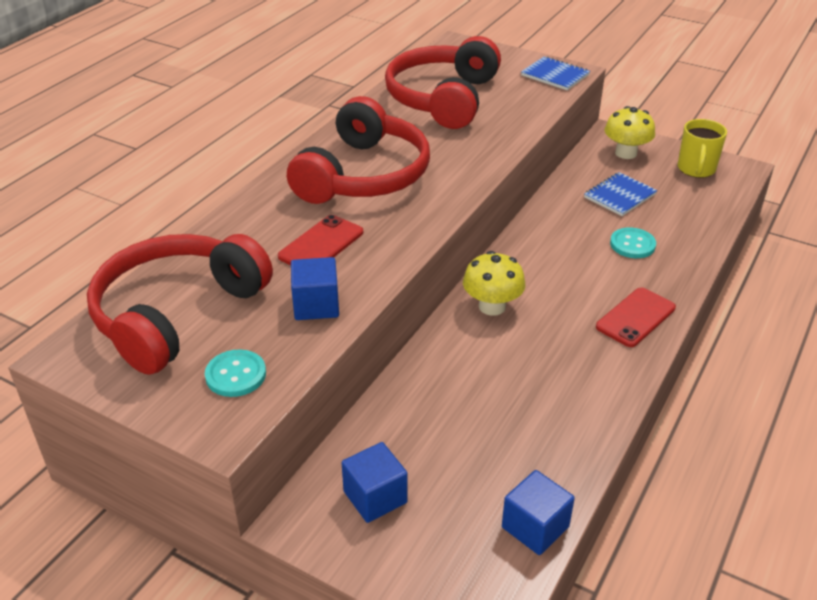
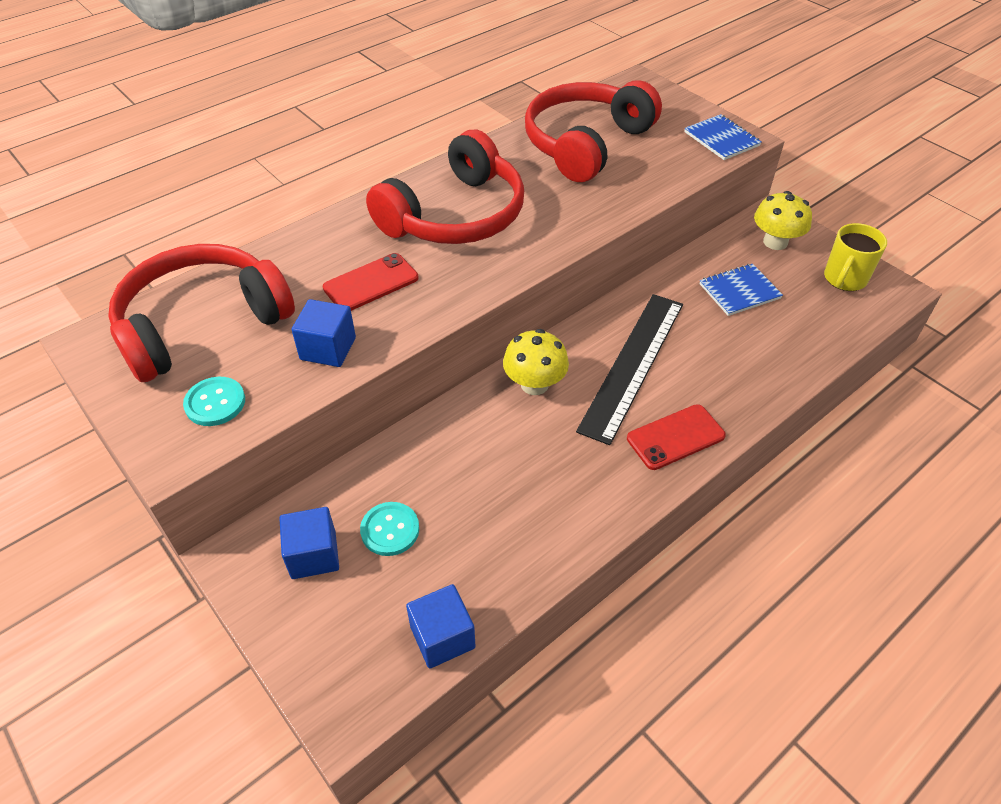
camera: 20 degrees right, 10 degrees up
turquoise button [610,228,656,258] -> turquoise button moved to [360,502,419,556]
none -> black ruler [576,294,683,445]

